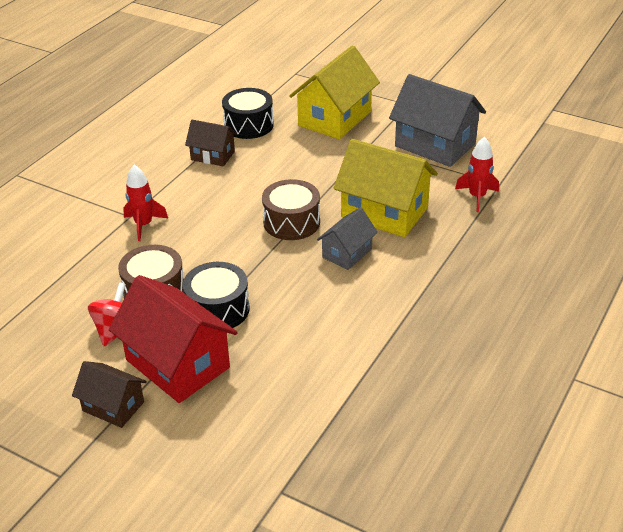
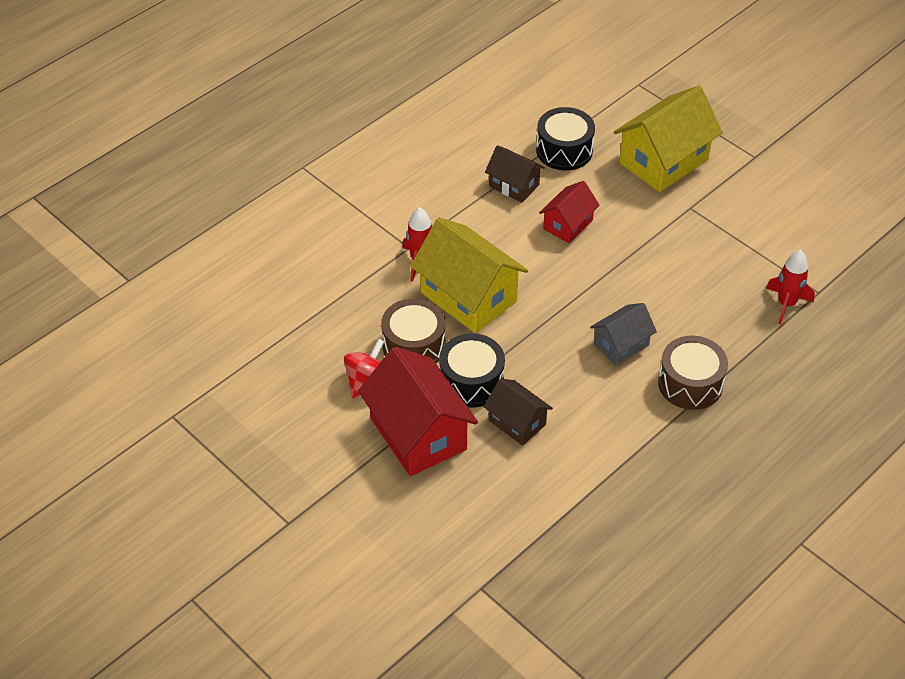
camera: 15 degrees right, 10 degrees up
brown house [72,361,147,428] -> brown house moved to [484,379,553,446]
brown drum [262,179,320,240] -> brown drum moved to [658,336,728,410]
yellow house [334,139,438,237] -> yellow house moved to [410,217,528,333]
grey house [389,74,486,167] -> none
none -> red house [539,181,600,243]

